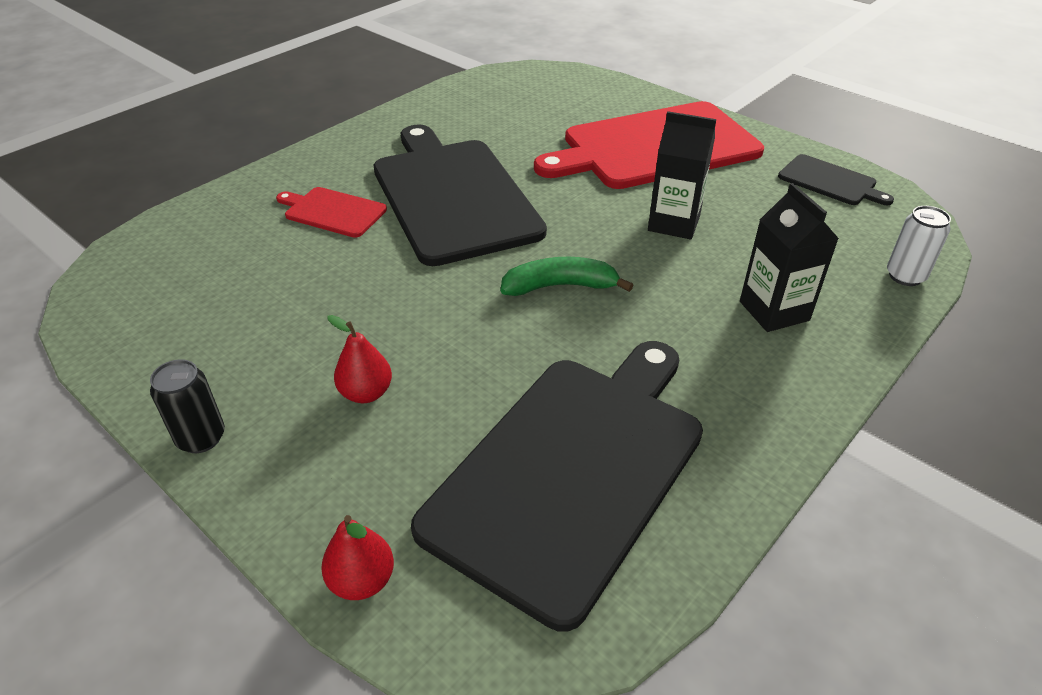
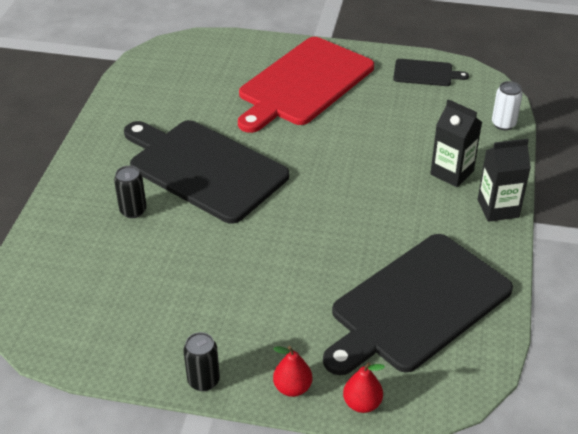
camera: 30 degrees left, 0 degrees up
red cutting board [276,187,387,238] -> black can [114,166,147,218]
red pear [327,315,392,403] -> red pear moved to [273,346,313,397]
black cutting board [411,341,703,632] -> black cutting board turned 135 degrees counterclockwise [323,234,513,375]
green banana [500,257,633,296] -> none
black carton [648,111,716,240] -> black carton moved to [478,139,531,222]

